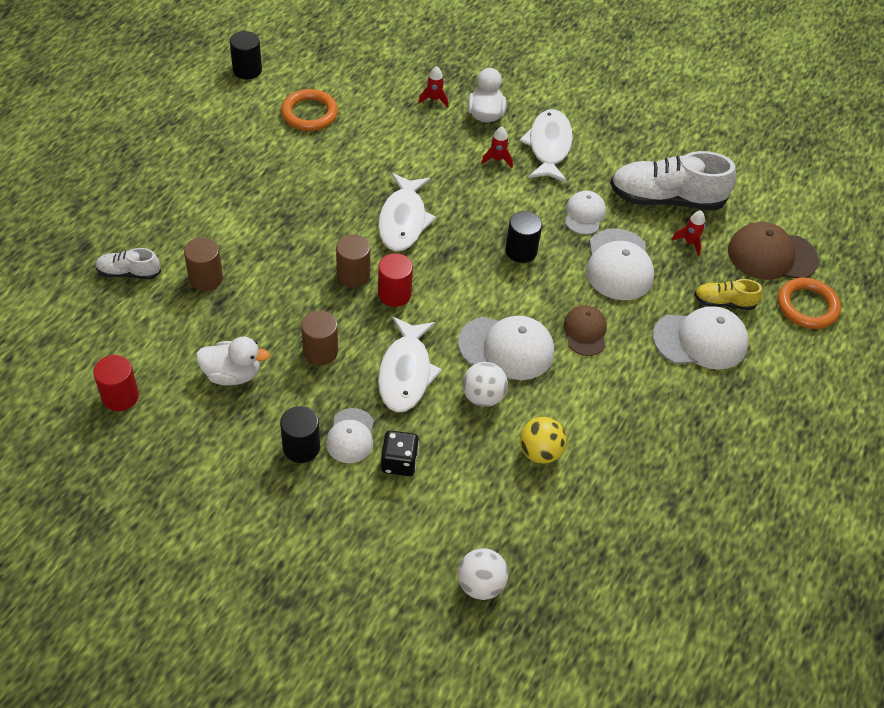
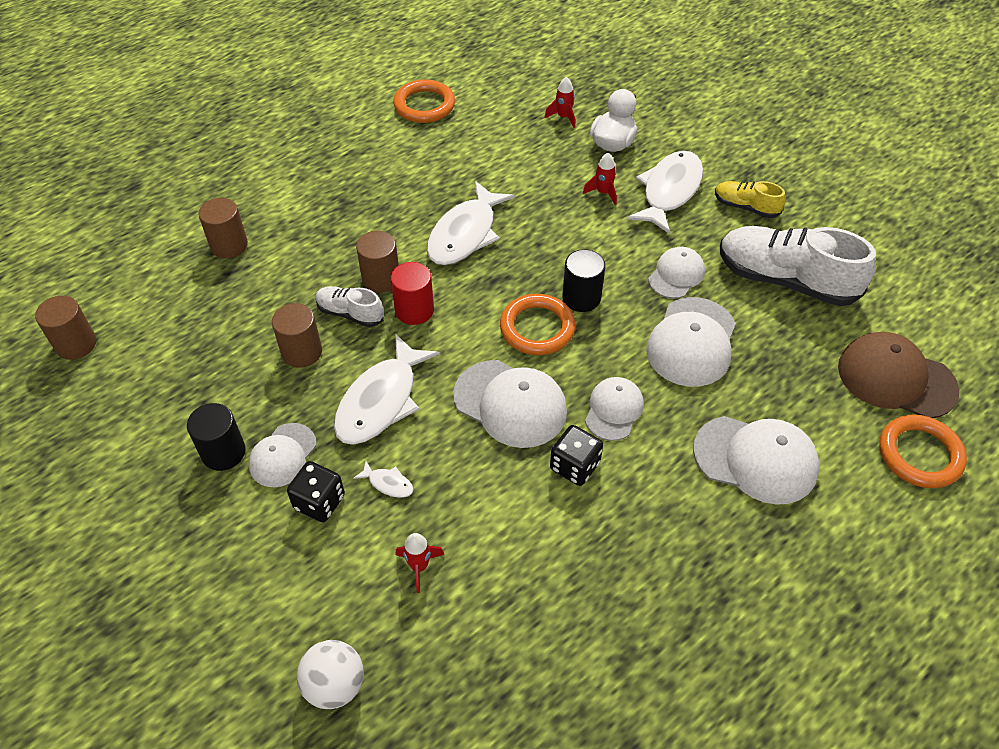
camera: 25 degrees right, 0 degrees up
red cylinder [93,355,139,411] -> brown cylinder [35,296,96,360]
white shoe [95,248,161,279] -> white shoe moved to [315,286,384,327]
white duck [196,337,270,386] -> none
black cylinder [230,31,262,79] -> none
white ball [463,362,508,407] -> none
yellow ball [520,417,567,464] -> none
brown cap [564,305,607,356] -> white cap [585,377,644,441]
red rocket [671,211,705,256] -> red rocket moved to [396,533,444,593]
yellow shoe [694,279,762,310] -> yellow shoe moved to [715,181,786,218]
none -> white fish [353,461,414,498]
none -> orange ring [500,294,576,355]
none -> black dice [550,425,603,486]

